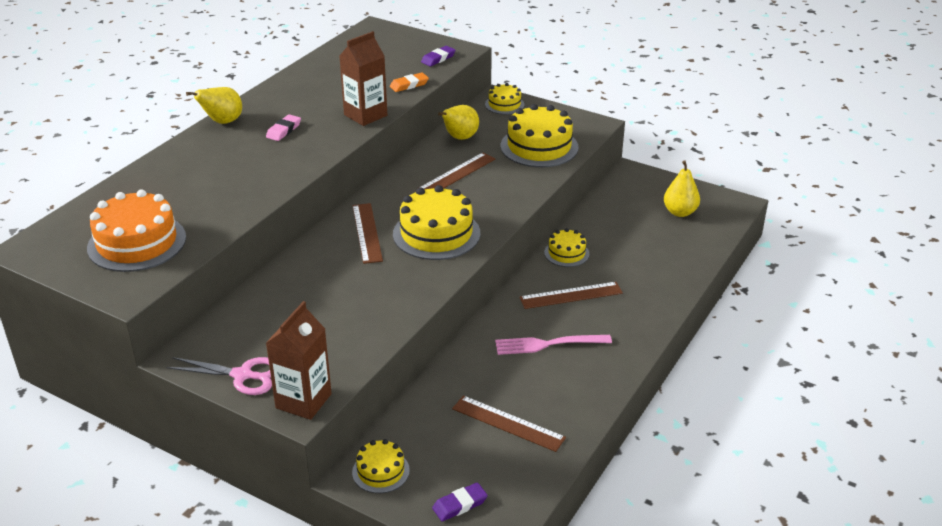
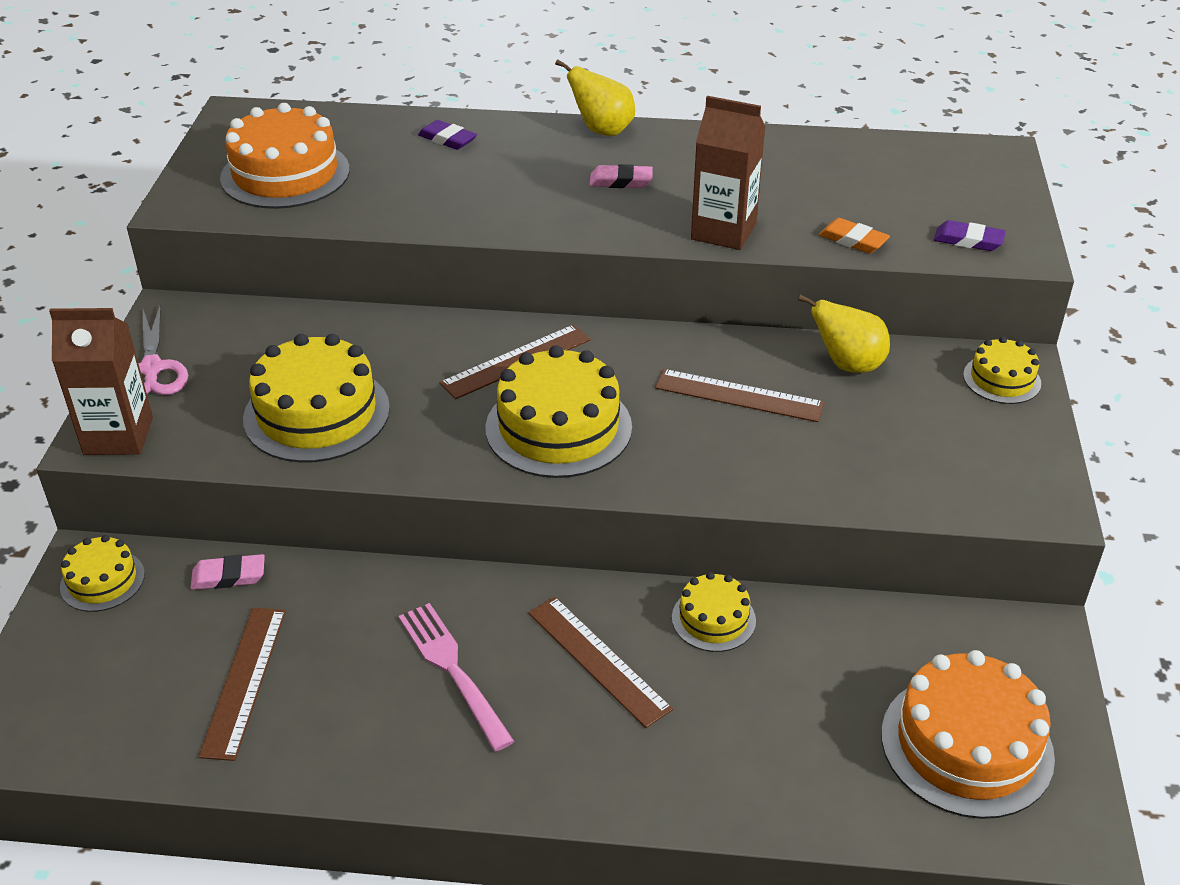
camera: 65 degrees right, 5 degrees up
purple eraser [432,482,488,521] -> purple eraser moved to [418,120,477,150]
yellow cake [501,104,579,167] -> yellow cake moved to [243,334,390,463]
yellow pear [664,160,700,217] -> orange cake [881,650,1055,819]
none -> pink eraser [190,554,265,590]

